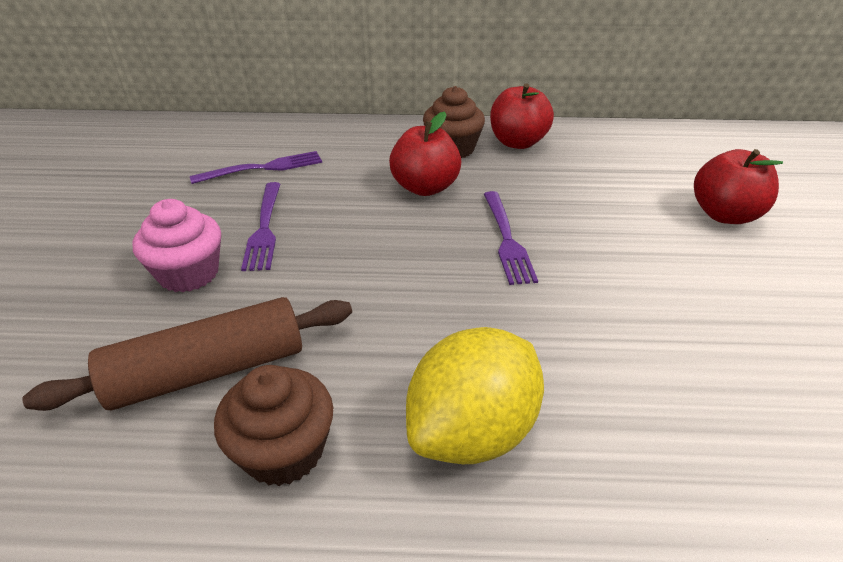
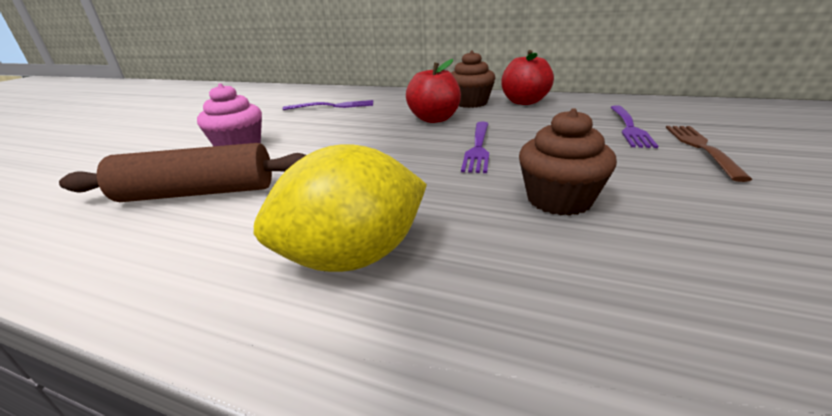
camera: 20 degrees right, 10 degrees down
brown cupcake [214,365,333,486] -> brown cupcake moved to [519,108,617,216]
purple fork [241,182,280,271] -> purple fork moved to [610,105,658,148]
red apple [694,149,783,224] -> brown fork [666,126,753,182]

